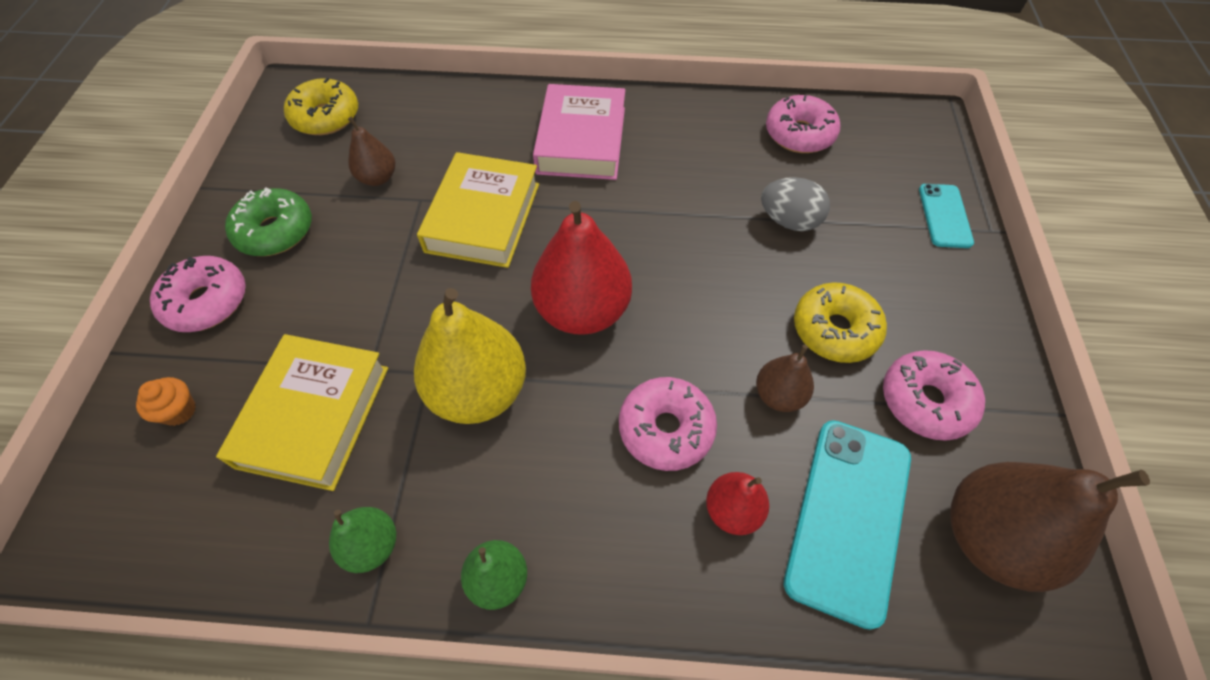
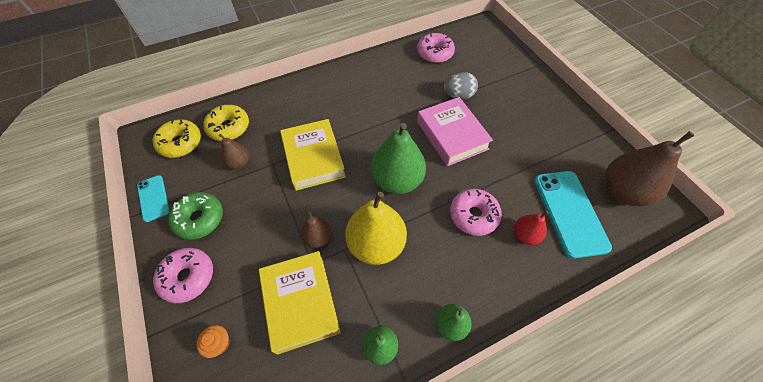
camera: 30 degrees left, 0 degrees up
red pear [531,201,632,335] -> green pear [371,123,426,194]
pink book [533,84,625,180] -> pink book moved to [417,97,493,166]
brown pear [756,345,814,412] -> brown pear moved to [300,212,332,248]
yellow donut [794,282,887,363] -> yellow donut moved to [203,105,249,141]
pink donut [883,350,985,441] -> none
turquoise phone [919,184,974,248] -> turquoise phone moved to [137,175,170,222]

